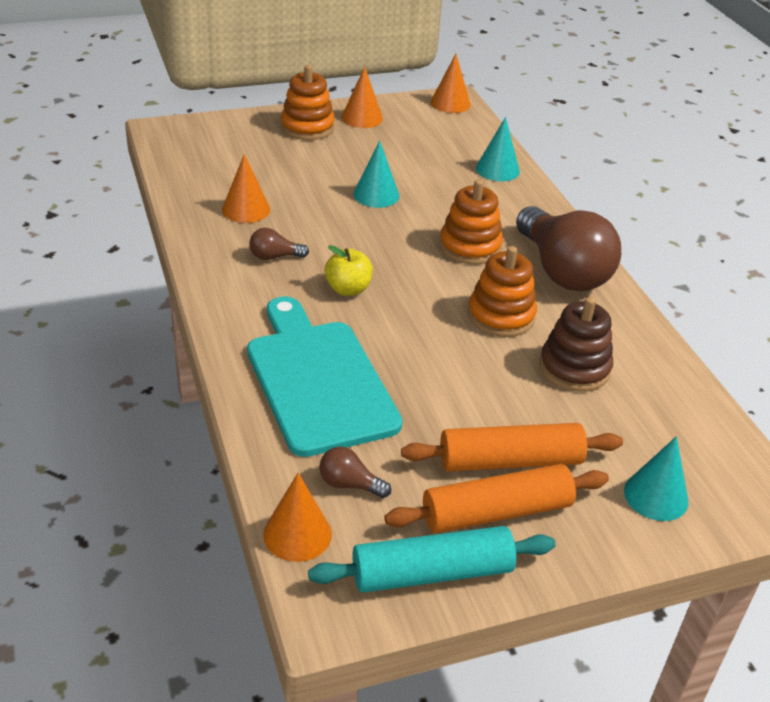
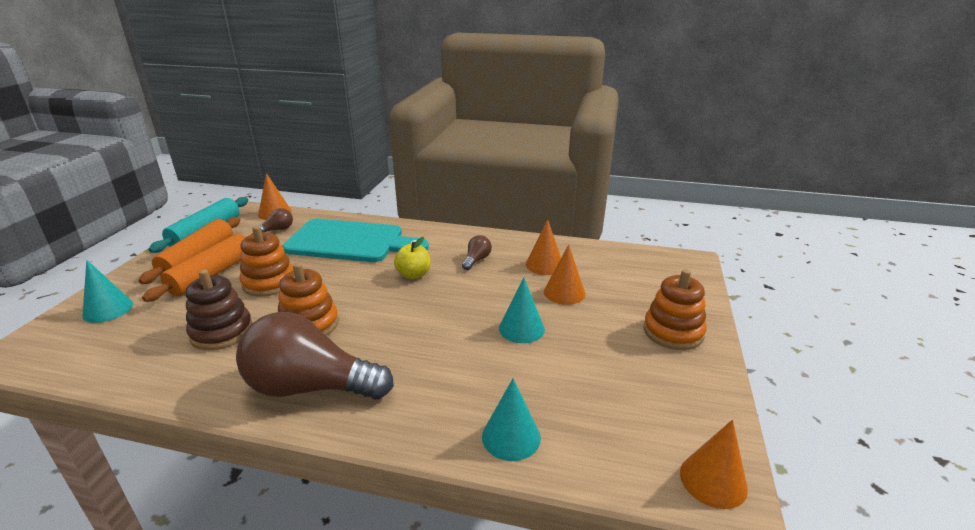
camera: 125 degrees right, 10 degrees down
orange cone [342,67,383,128] -> orange cone moved to [544,244,586,305]
orange stacking toy [440,179,503,265] -> orange stacking toy moved to [240,226,294,297]

